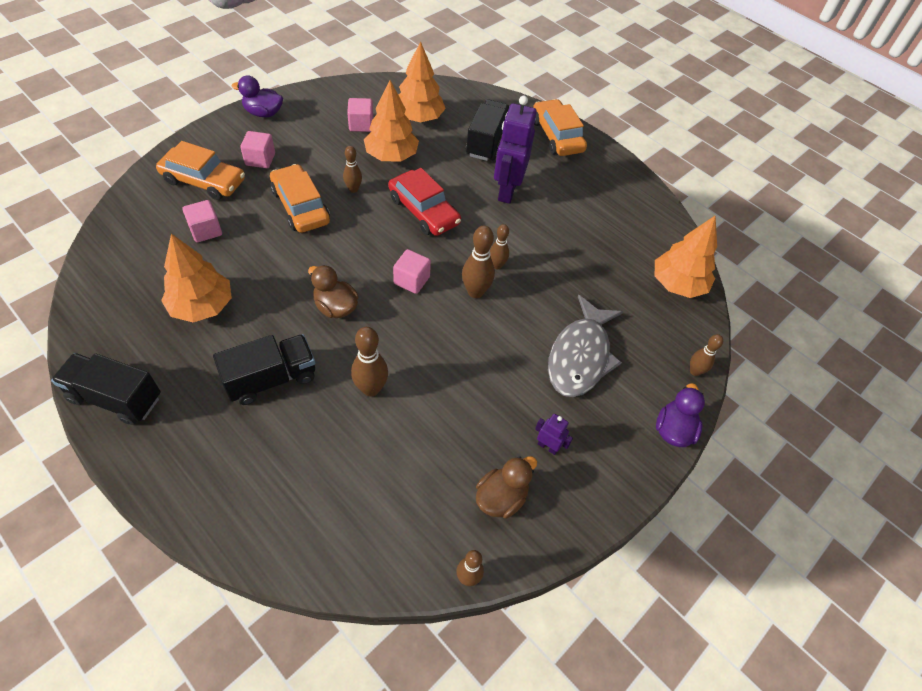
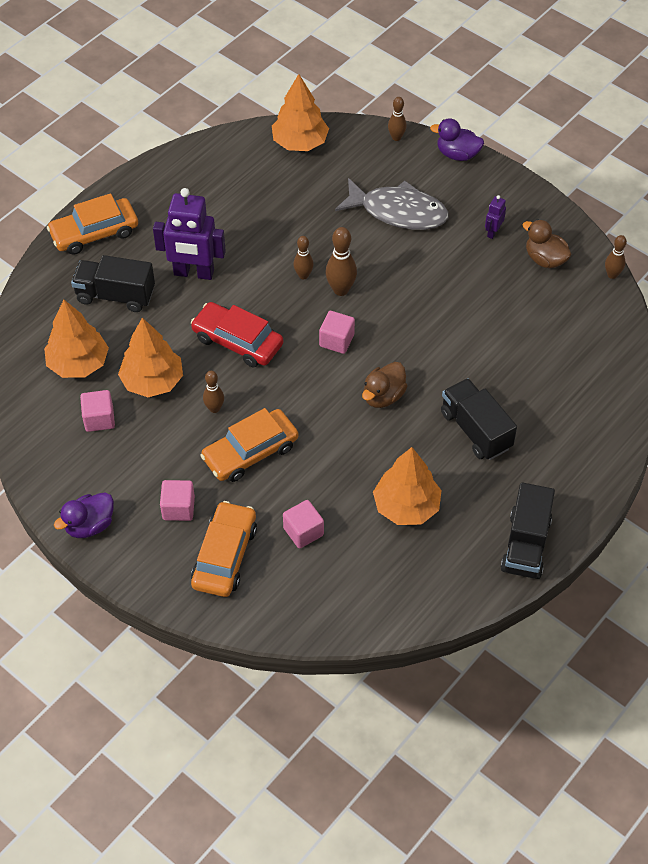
camera: 90 degrees left, 0 degrees up
purple duck [232,75,283,117] -> purple duck turned 45 degrees clockwise [54,492,114,538]
brown bowling pin [351,327,388,397] -> none
red car [388,168,461,236] -> red car turned 105 degrees counterclockwise [191,302,283,367]

